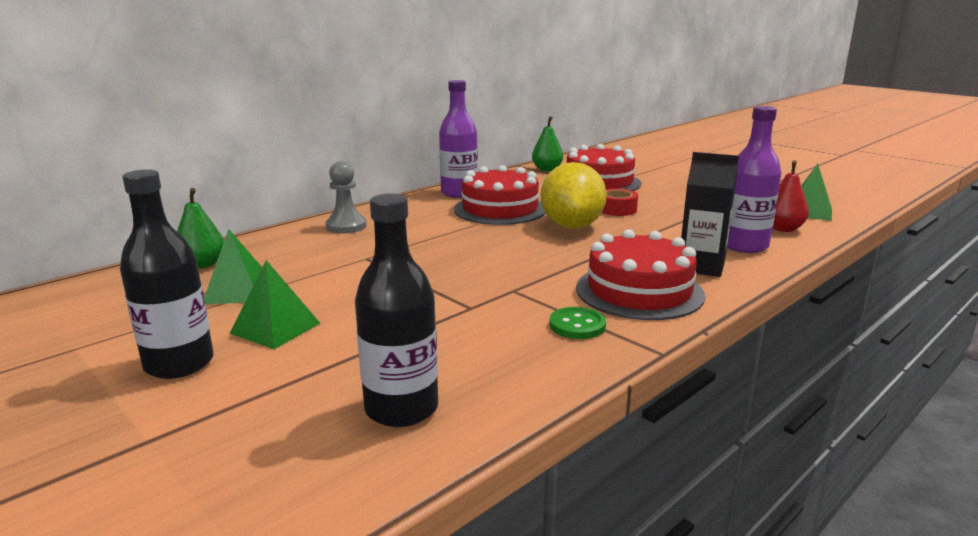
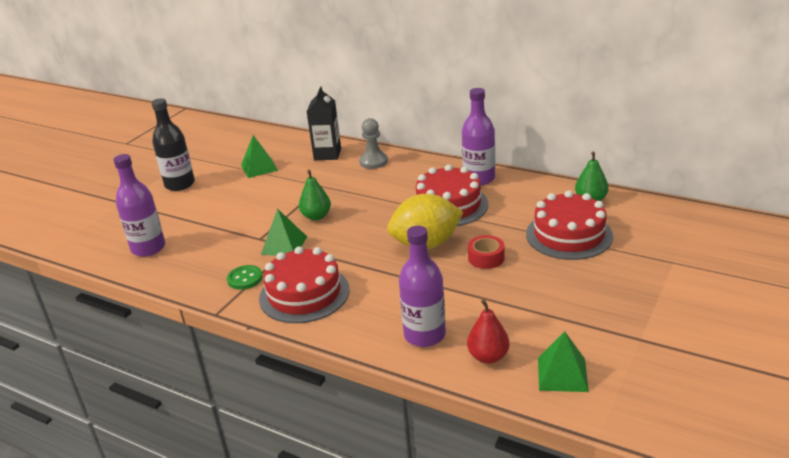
camera: 75 degrees right, 10 degrees up
green pear [177,188,224,269] -> green pear moved to [299,170,331,220]
green pyramid [230,260,320,349] -> green pyramid moved to [261,208,307,256]
black bottle [355,193,438,427] -> purple bottle [113,154,165,257]
black carton [681,152,739,277] -> black carton moved to [307,86,341,160]

